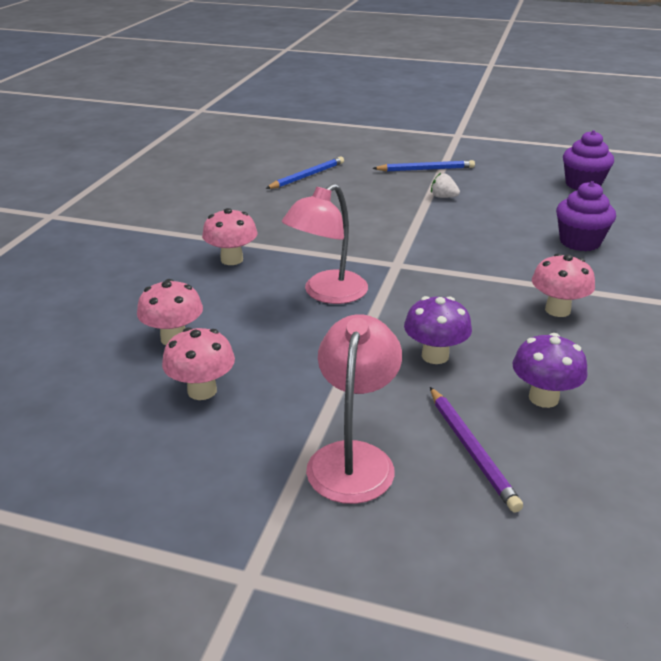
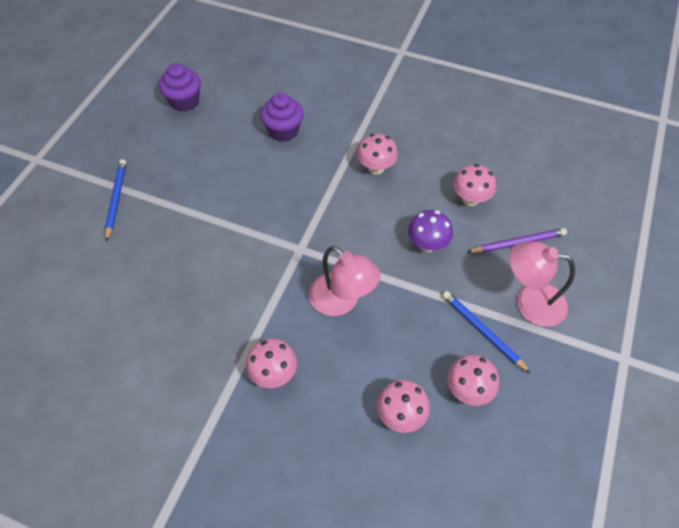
camera: 85 degrees left, 25 degrees up
blue pencil [266,157,344,189] -> blue pencil moved to [442,291,530,373]
white strawberry [431,173,460,198] -> none
purple mushroom [513,333,588,408] -> pink mushroom [453,164,496,206]

